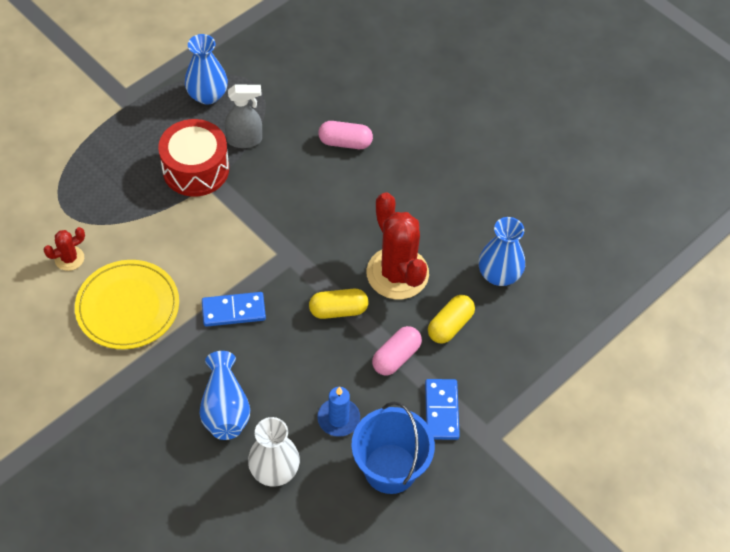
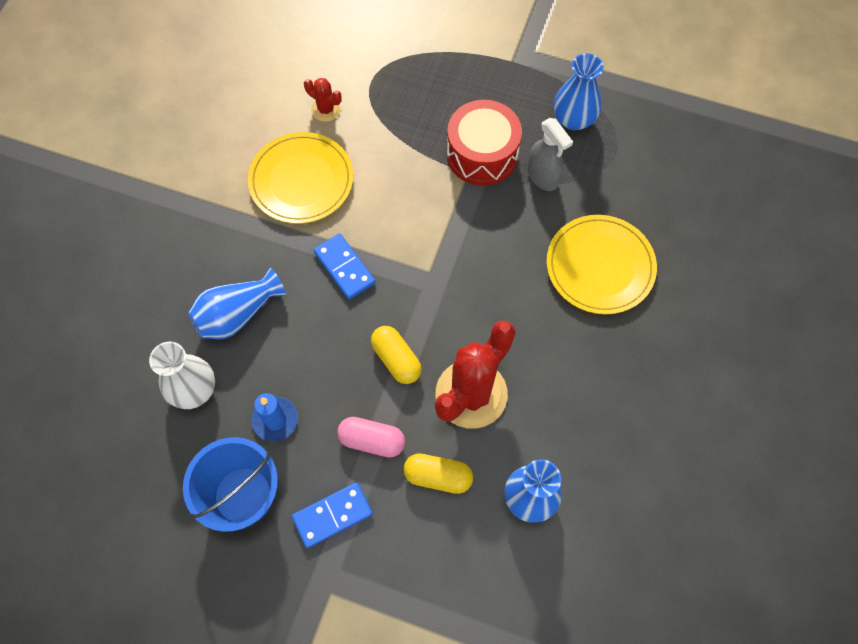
camera: 65 degrees right, 10 degrees up
pink capsule [318,121,373,149] -> yellow plate [546,215,657,314]

